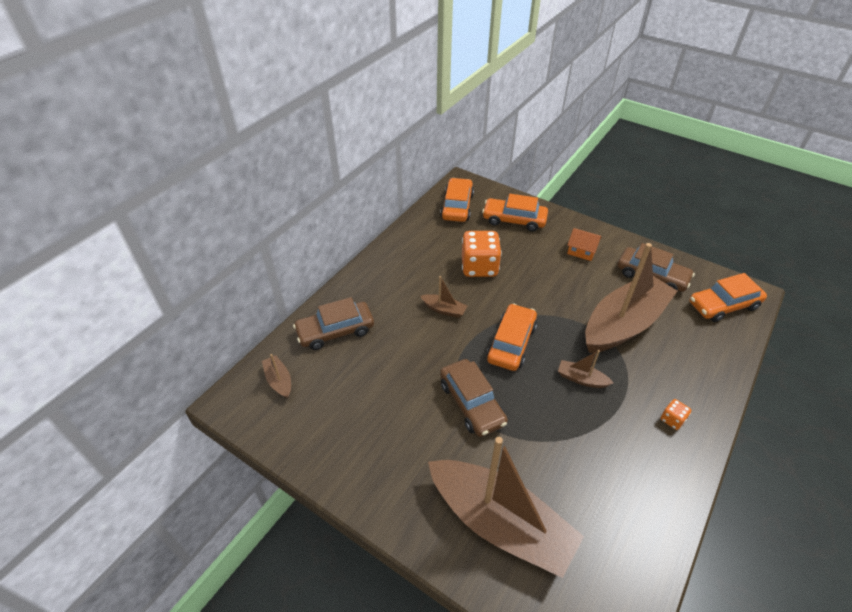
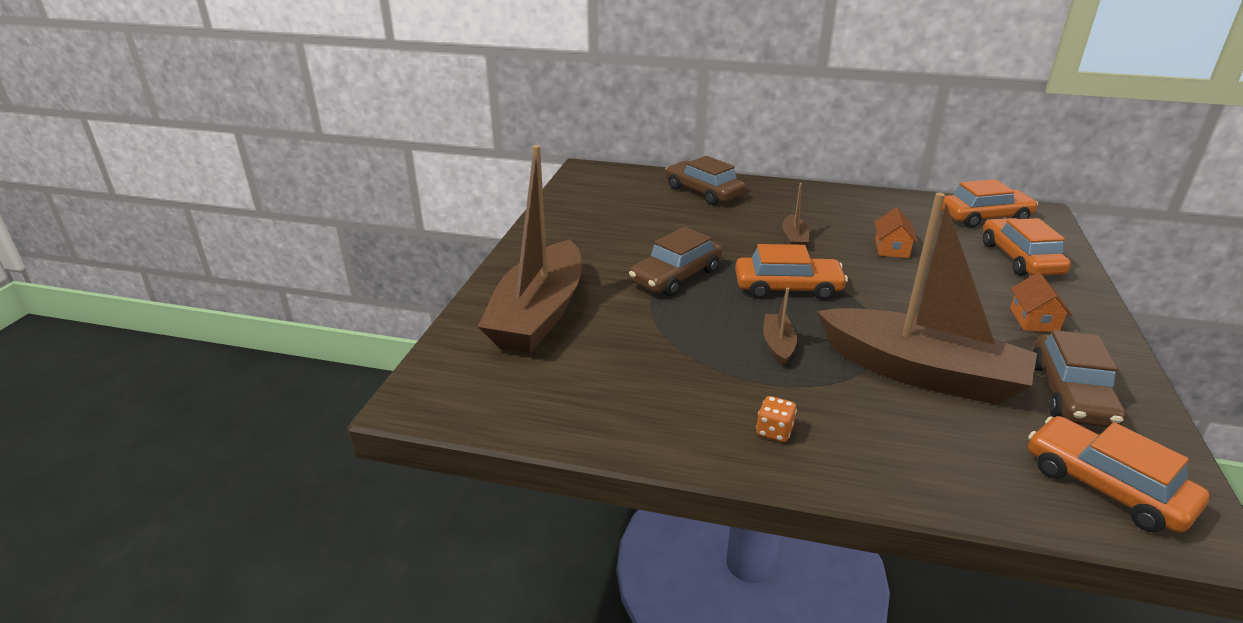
camera: 70 degrees right, 15 degrees down
brown boat [262,354,291,399] -> none
orange dice [462,231,502,277] -> orange house [875,208,918,258]

